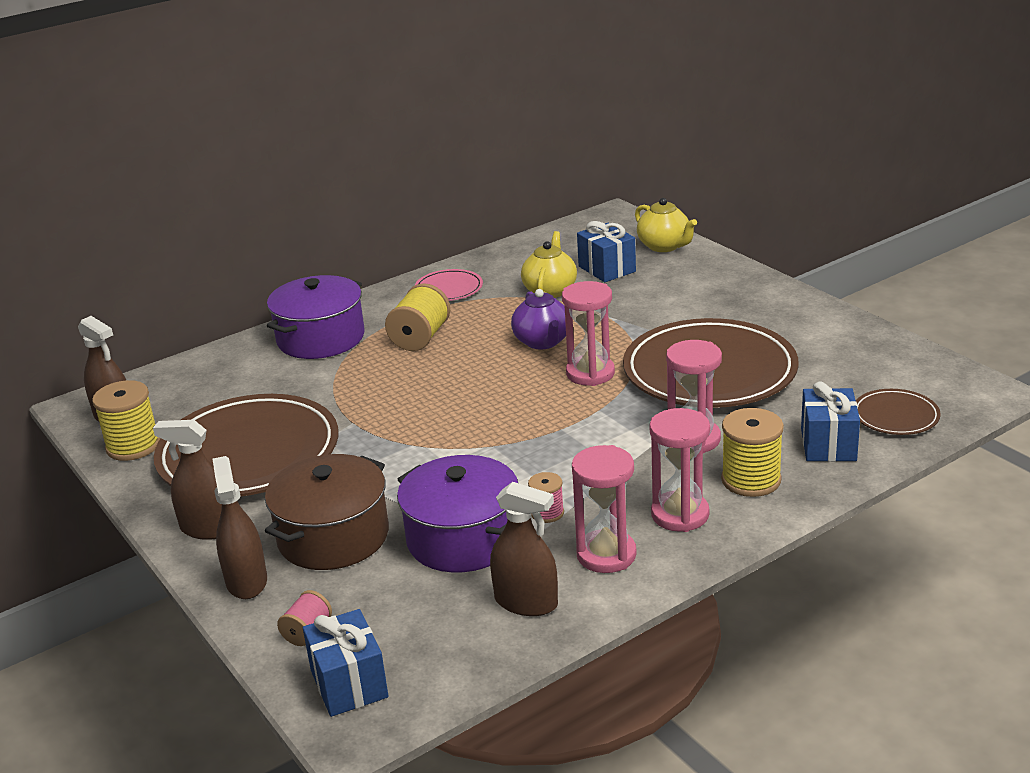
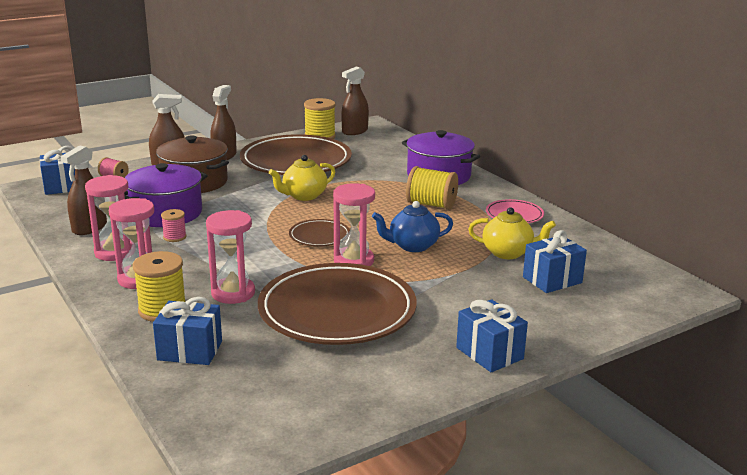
camera: 90 degrees right, 5 degrees down
purple teapot [511,289,566,349] -> blue teapot [372,201,453,252]
yellow teapot [635,198,697,252] -> yellow teapot moved to [269,155,335,201]
brown plate [856,389,941,435] -> brown plate moved to [289,219,350,246]
none -> blue gift [456,299,528,372]

